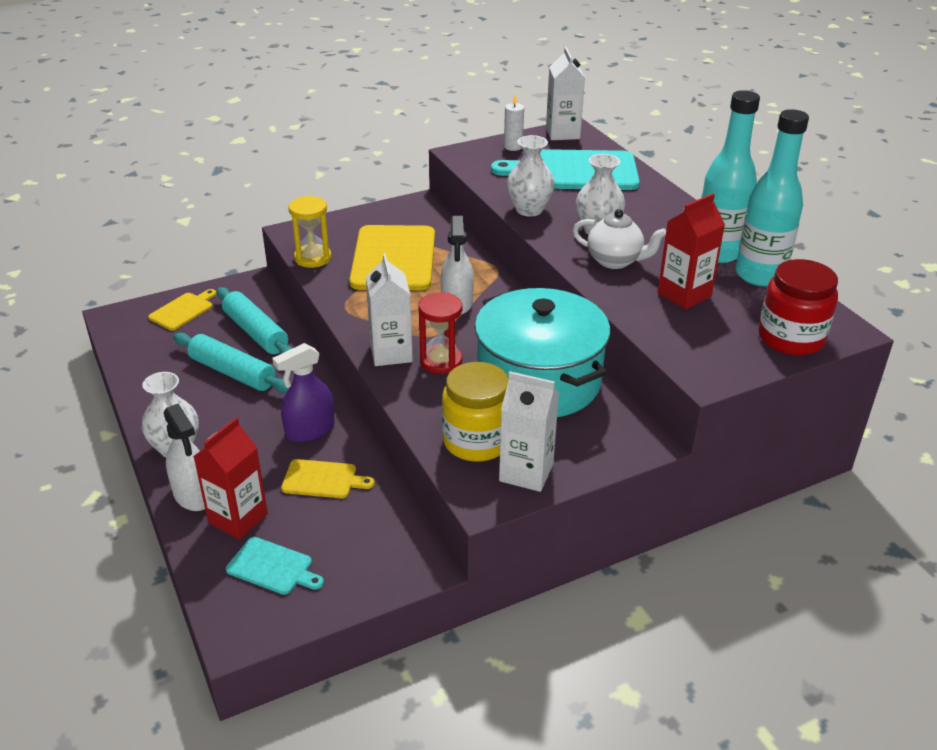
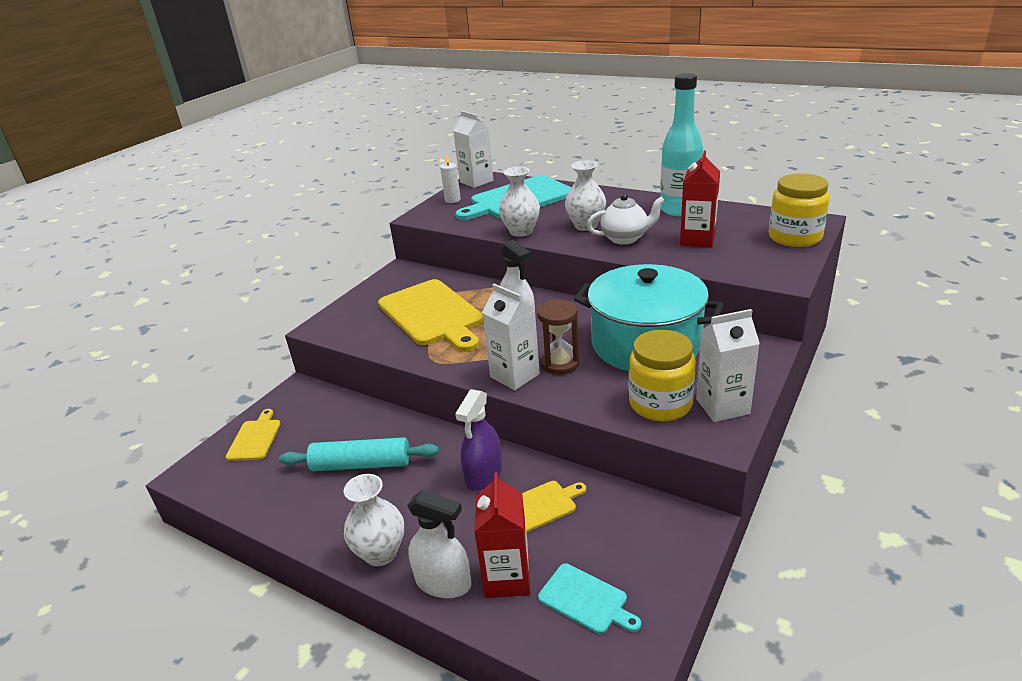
camera: 30 degrees left, 5 degrees down
turquoise rolling pin [217,287,292,354] -> none
turquoise cutting board [226,537,324,595] -> turquoise cutting board turned 45 degrees clockwise [538,563,641,634]
yellow hourglass [288,196,331,268] -> none
red hourglass [418,292,462,374] -> brown hourglass [537,300,580,375]
turquoise bottle [735,109,809,286] -> none
red jar [759,259,838,356] -> yellow jar [768,173,830,247]

